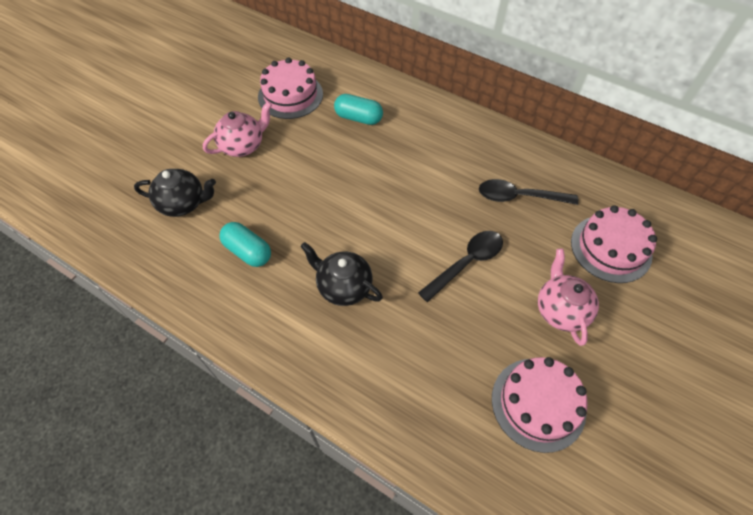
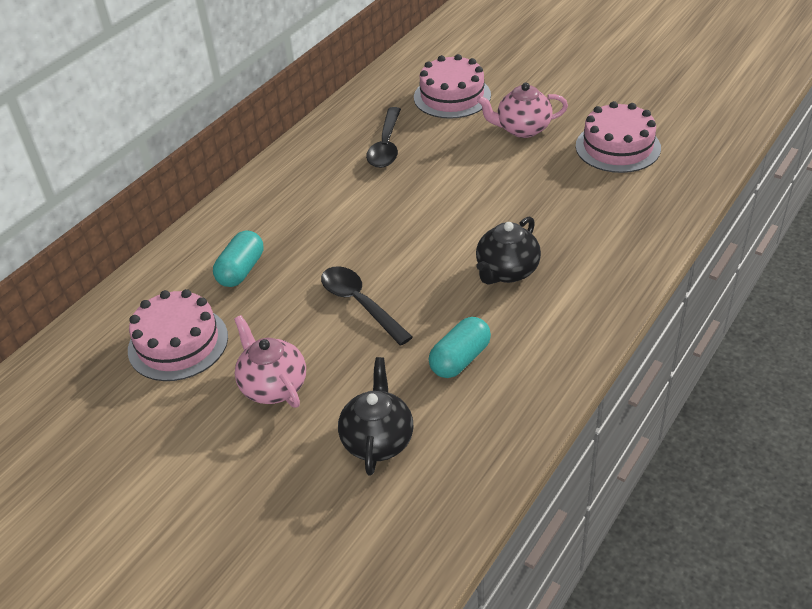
camera: 85 degrees left, 15 degrees down
black spoon [418,231,503,302] -> black spoon moved to [321,266,413,346]

